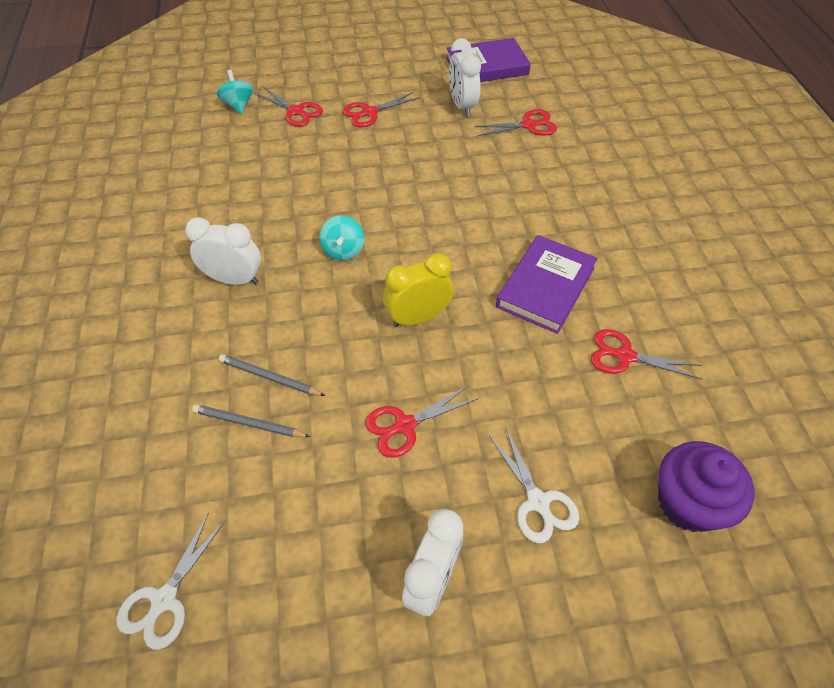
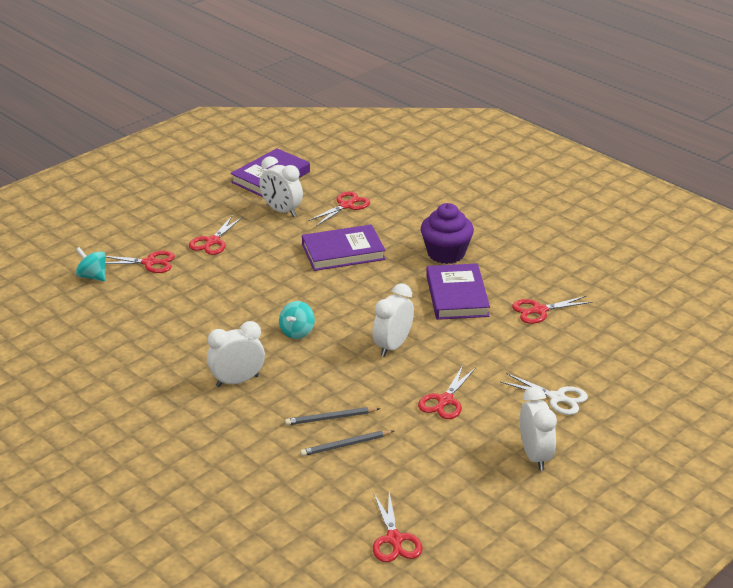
camera: 35 degrees left, 20 degrees down
white scissors [116,513,225,650] -> red scissors [373,492,423,562]
turquoise spinning top [319,215,365,260] -> turquoise spinning top turned 60 degrees clockwise [279,301,315,339]
yellow clock [383,253,454,327] -> white clock [372,283,414,357]
purple cupcake [658,441,755,532] -> purple cupcake moved to [421,203,474,264]
none -> purple book [302,224,385,271]

